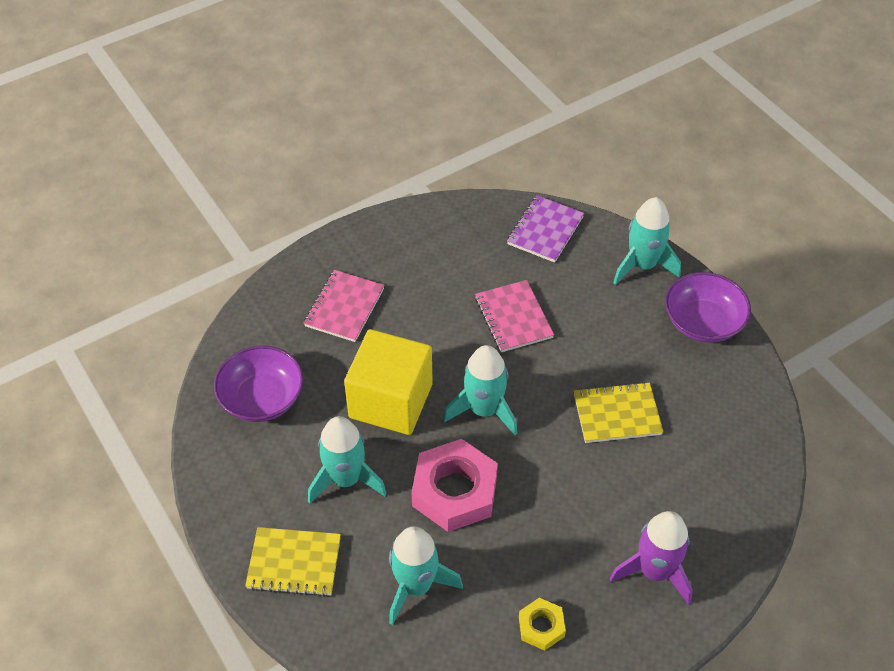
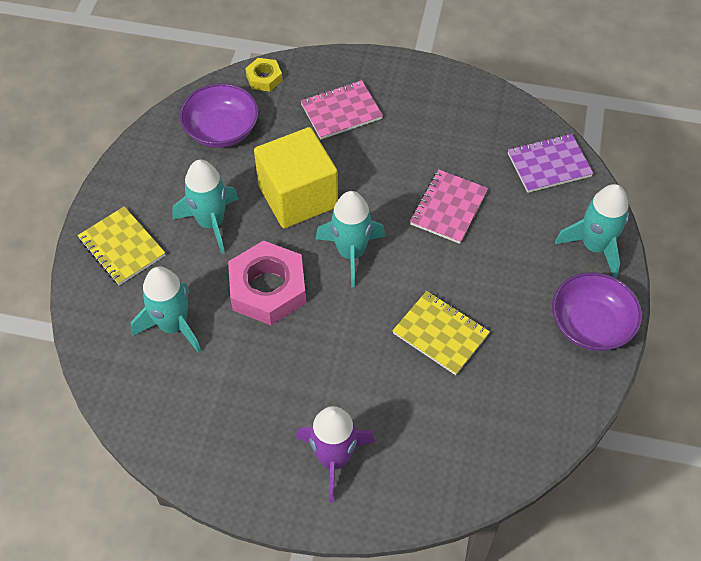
camera: 45 degrees right, 5 degrees up
yellow nut [519,598,566,651] -> yellow nut moved to [245,58,283,92]

